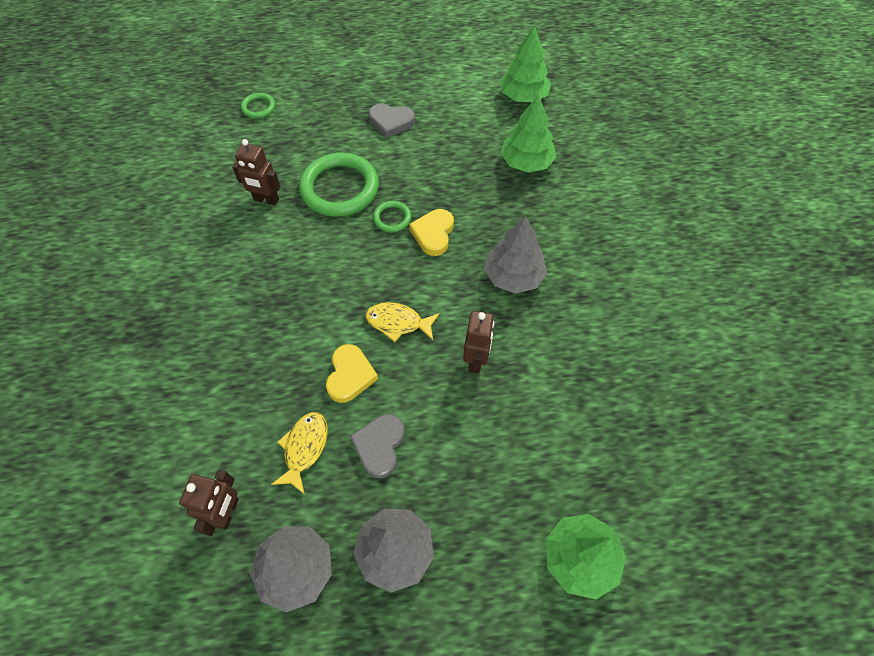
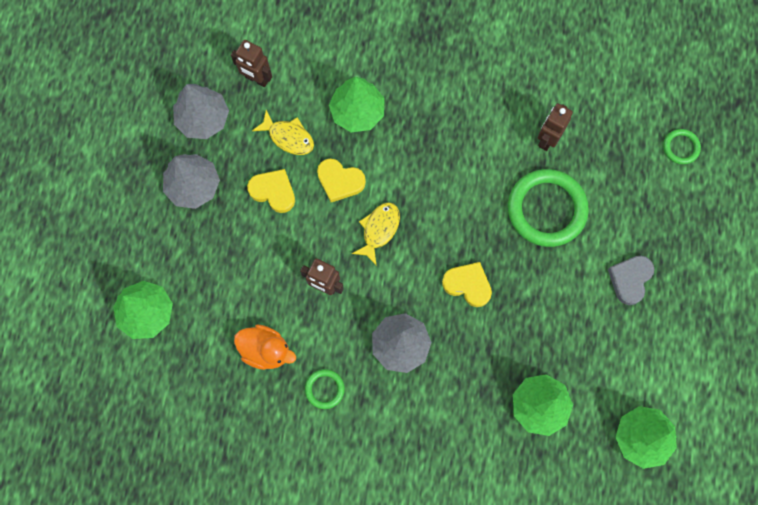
camera: 105 degrees right, 15 degrees up
grey heart [350,414,405,478] -> yellow heart [247,169,295,213]
green ring [373,201,412,232] -> green ring moved to [305,369,345,409]
none -> orange duck [234,324,296,370]
none -> green tree [329,77,385,132]

